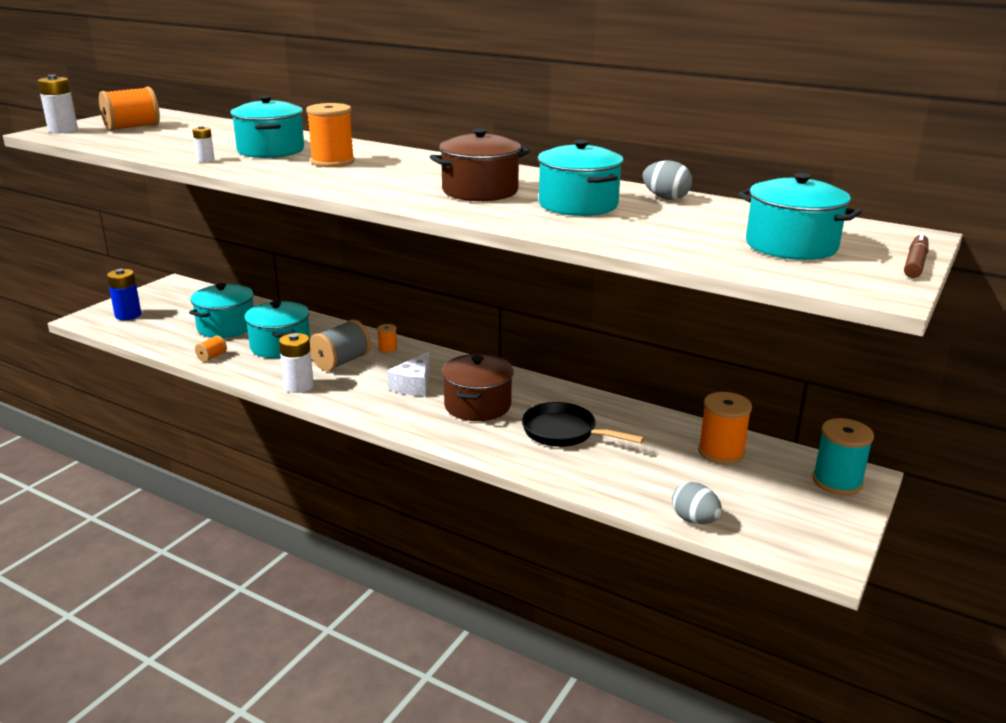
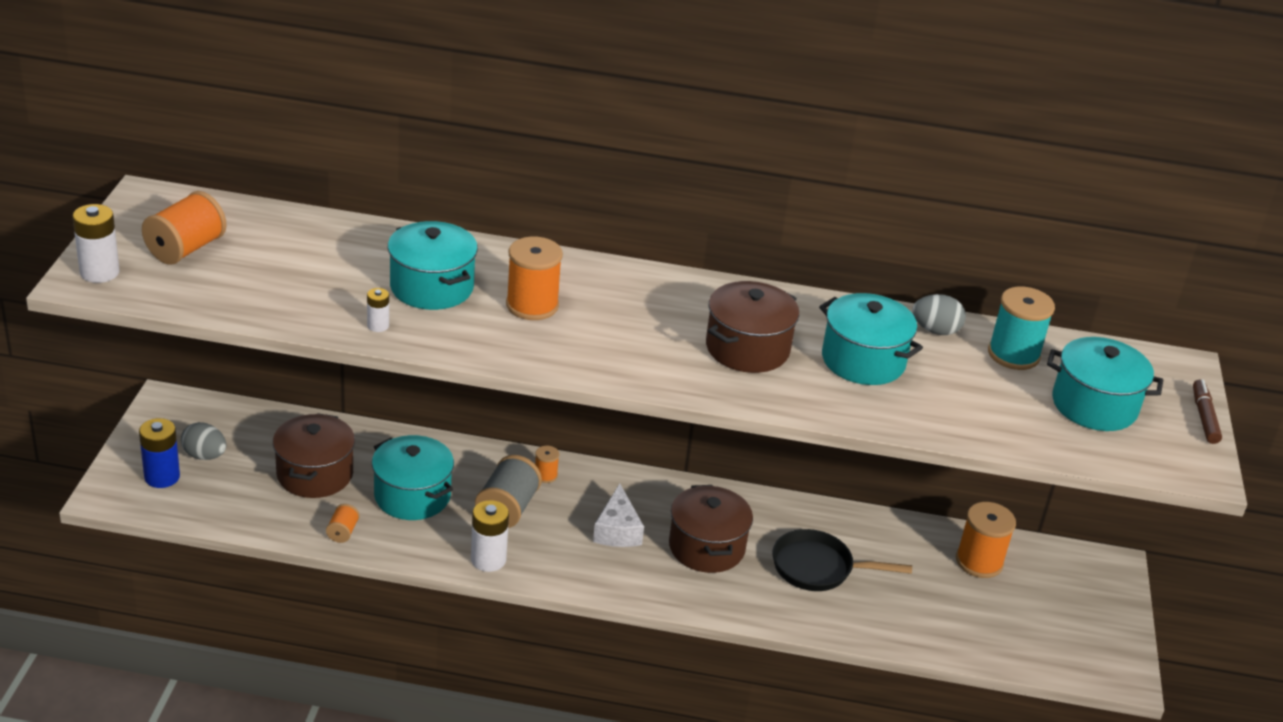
camera: 25 degrees left, 10 degrees up
turquoise pot [189,283,255,338] -> brown pot [273,413,355,498]
grey egg [672,482,722,524] -> grey egg moved to [181,422,226,460]
turquoise spool [812,418,874,495] -> turquoise spool moved to [988,287,1055,370]

